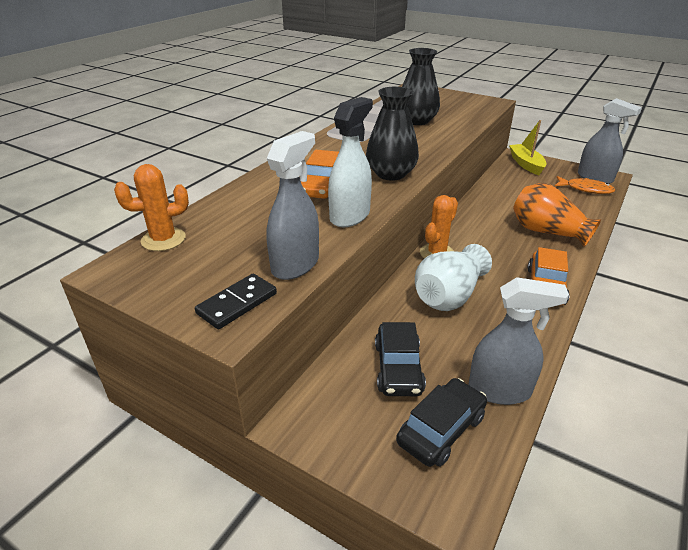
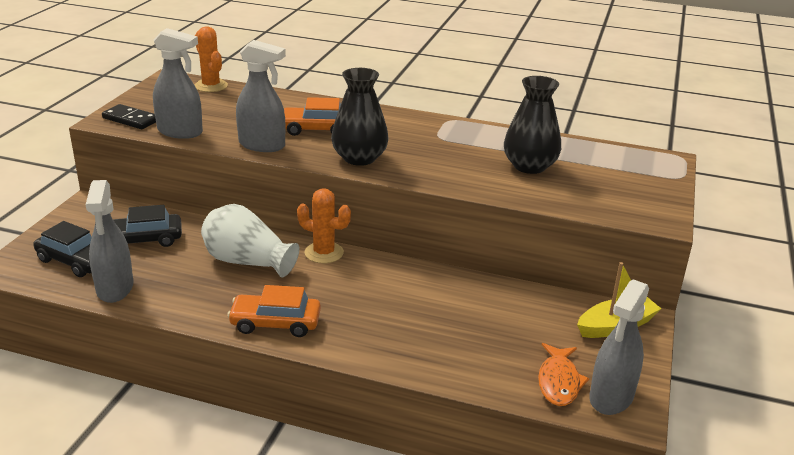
camera: 75 degrees right, 5 degrees down
white spray bottle [328,97,373,227] -> grey spray bottle [236,40,286,152]
orange vase [513,183,601,247] -> none

